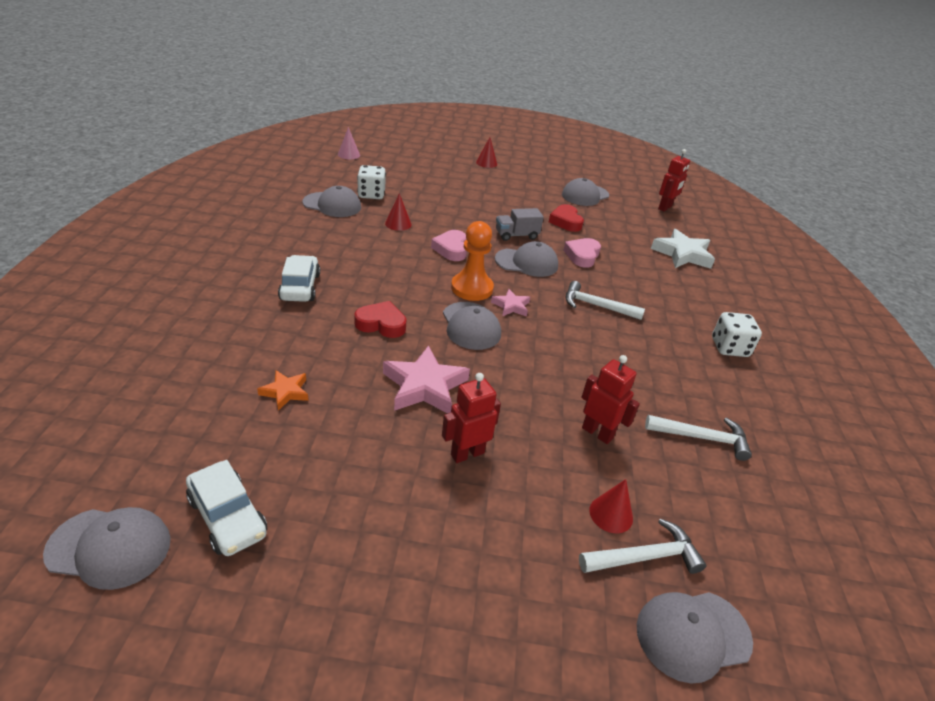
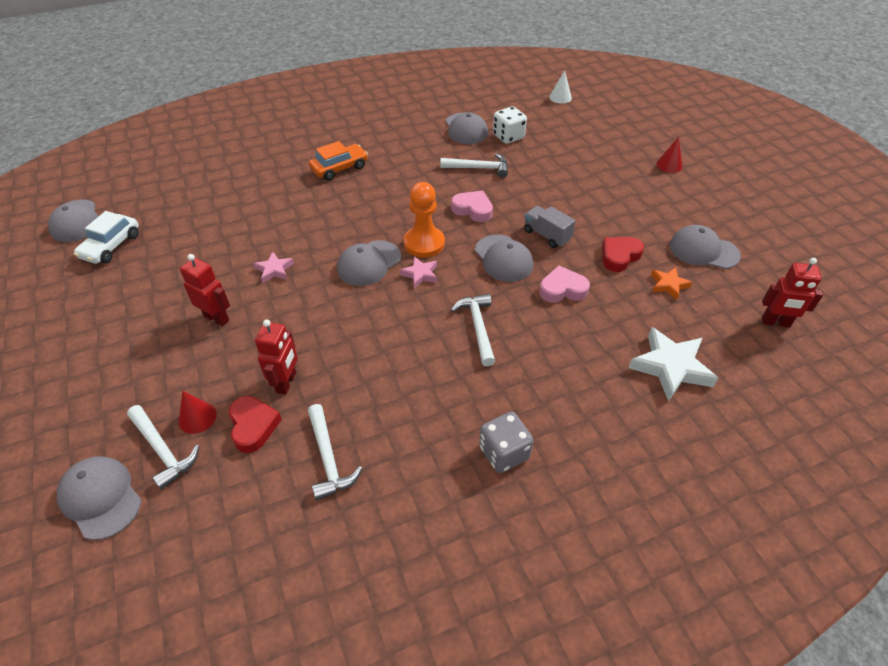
camera: 65 degrees right, 10 degrees up
orange star [257,370,309,411] -> orange star moved to [651,267,692,300]
white car [278,255,320,302] -> orange car [309,141,368,181]
pink cone [338,127,360,159] -> white cone [549,70,572,104]
red heart [354,301,406,338] -> red heart moved to [229,396,282,453]
pink star [383,345,470,414] -> pink star [253,252,294,283], size x0.55
red cone [385,193,412,231] -> white hammer [440,153,508,178]
pink heart [431,230,467,261] -> pink heart turned 60 degrees clockwise [451,191,493,222]
white dice [712,312,762,357] -> grey dice [479,412,534,473]

